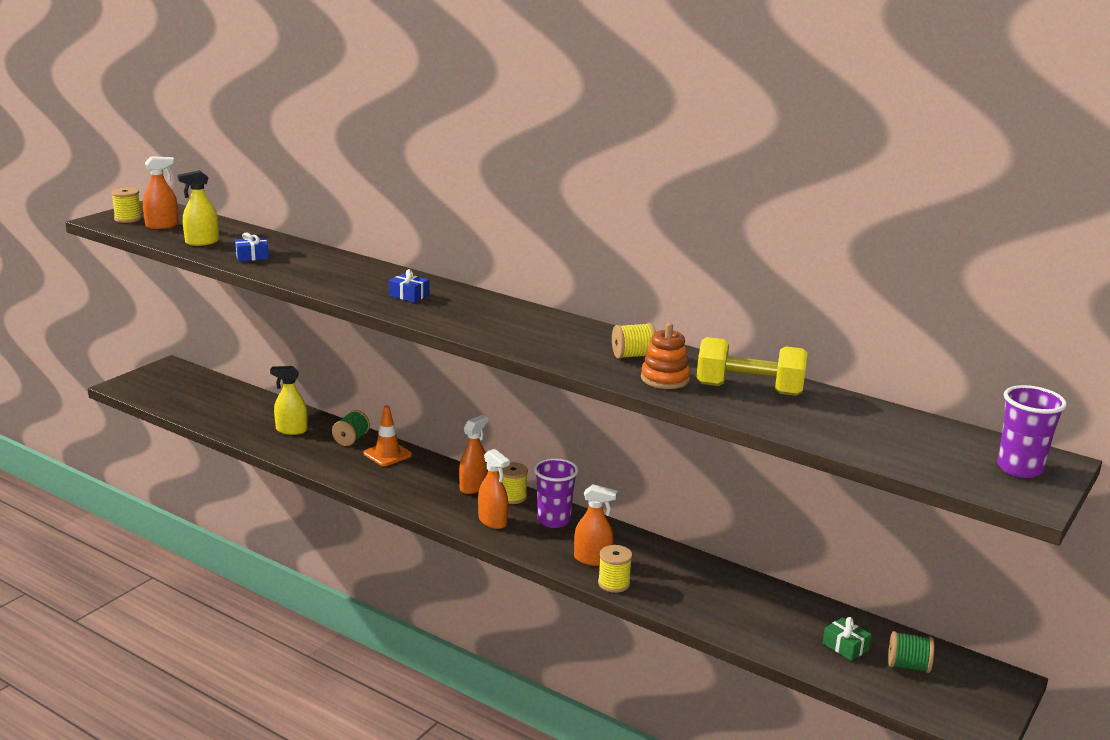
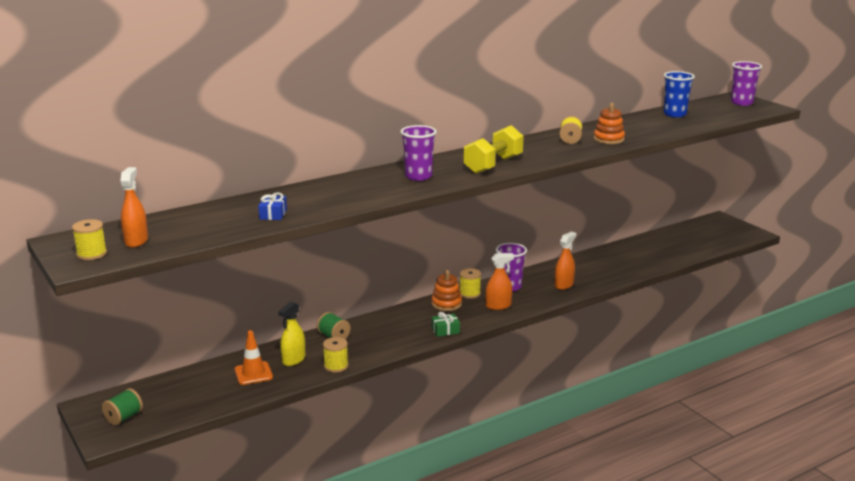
camera: 65 degrees left, 0 degrees up
yellow spray bottle [177,170,219,246] -> none
orange traffic cone [363,405,412,466] -> orange traffic cone moved to [235,330,273,385]
blue gift [389,269,429,303] -> purple cup [400,125,437,181]
orange spray bottle [459,415,488,494] -> orange stacking toy [432,270,462,311]
yellow spool [598,545,632,593] -> yellow spool moved to [323,337,348,373]
yellow dumbbell [696,337,807,396] -> yellow dumbbell moved to [464,125,524,174]
green gift [823,617,872,661] -> green gift moved to [432,312,460,337]
green spool [888,631,934,673] -> green spool moved to [102,388,143,425]
none -> blue cup [664,71,695,117]

